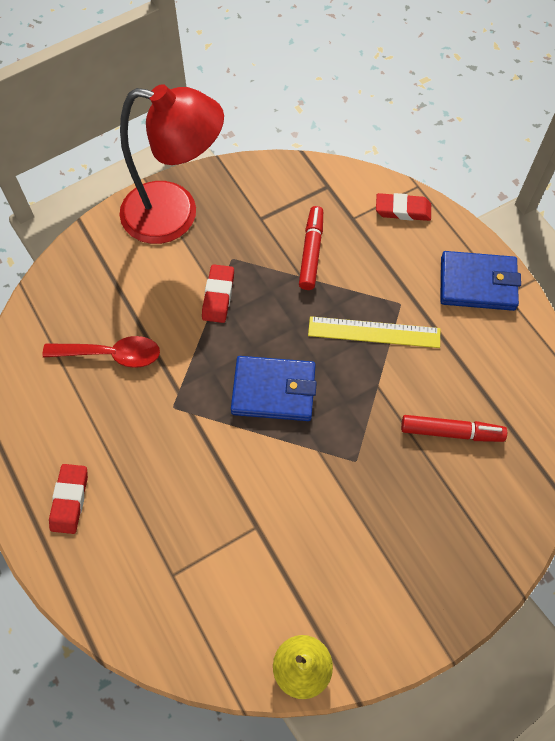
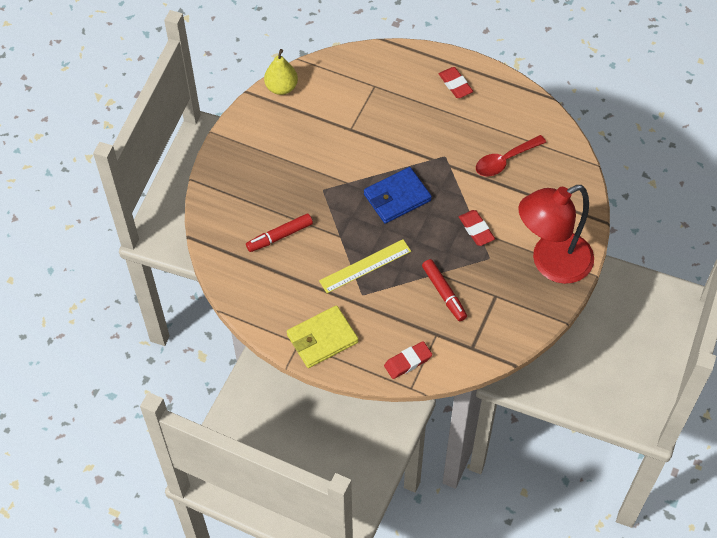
camera: 145 degrees right, 5 degrees down
blue wallet [440,251,521,311] -> yellow wallet [287,305,358,368]

